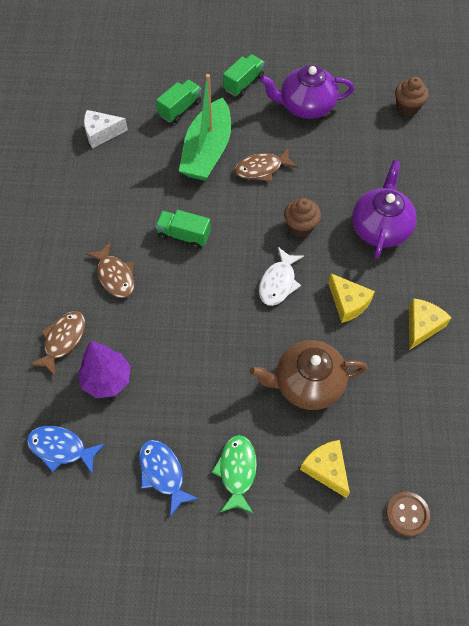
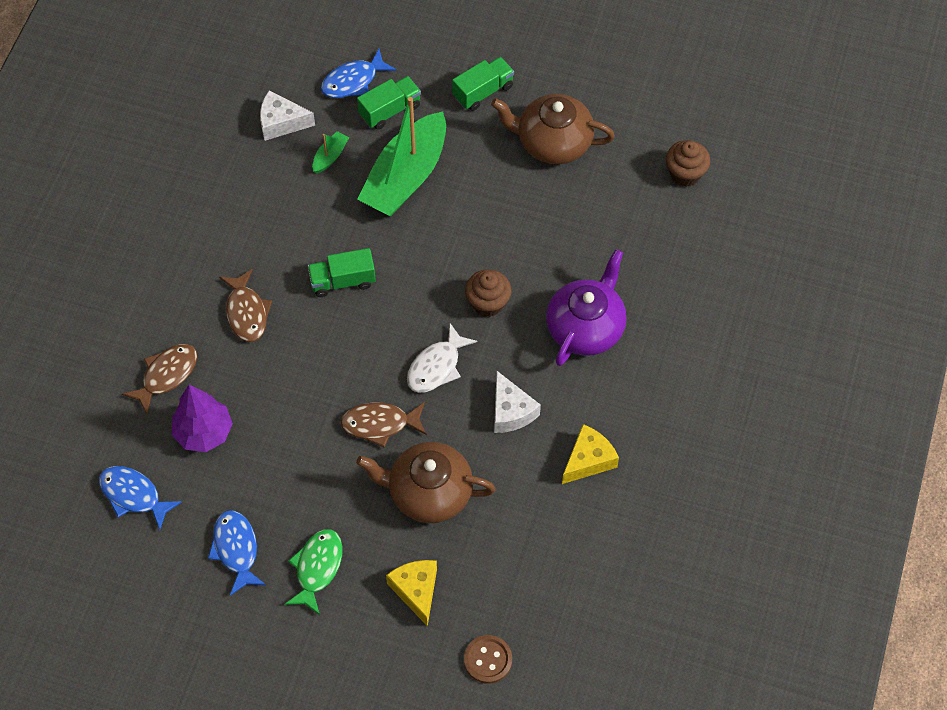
camera: 15 degrees right, 0 degrees up
green truck [155,210,211,249] -> green truck turned 45 degrees counterclockwise [308,248,376,297]
brown fish [235,148,298,182] -> brown fish moved to [341,402,427,447]
purple teapot [260,65,354,119] -> brown teapot [491,94,615,164]
yellow cheese [328,273,375,323] -> white cheese [494,371,541,433]
none -> green boat [312,131,349,173]
none -> blue fish [321,49,396,98]

